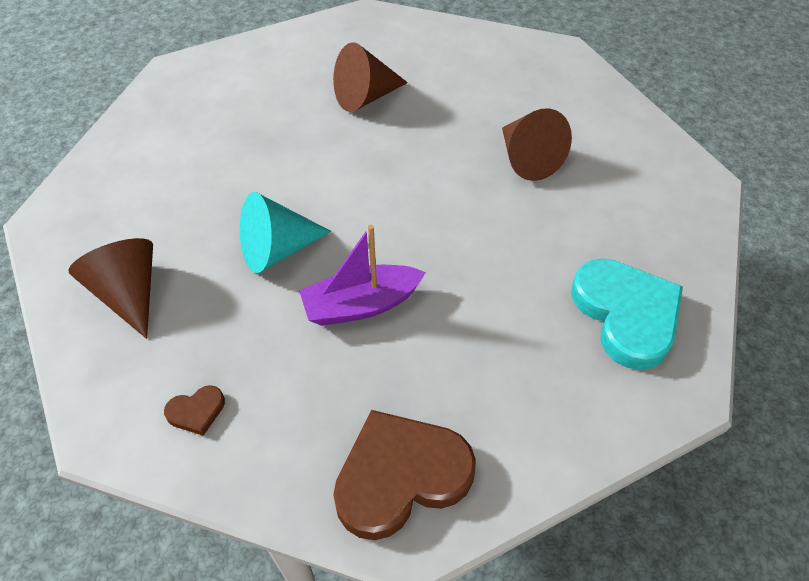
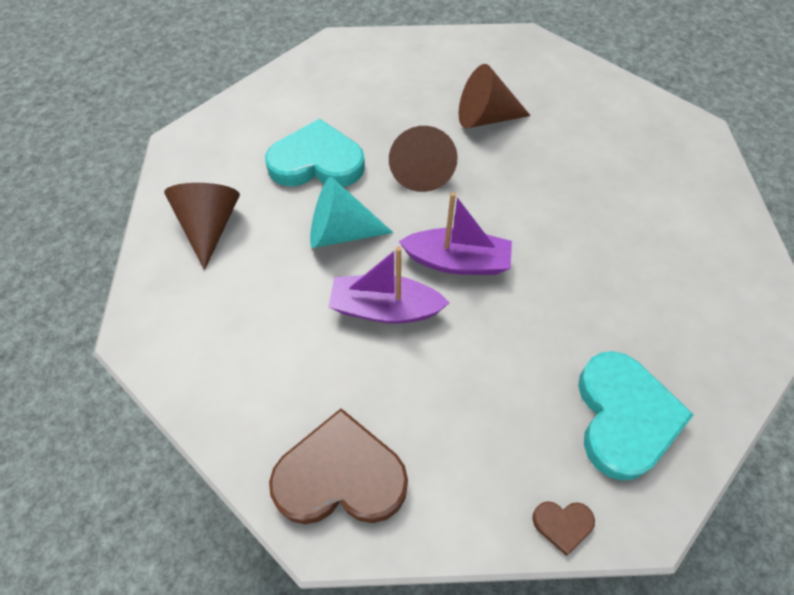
camera: 25 degrees right, 5 degrees up
brown heart [164,385,225,436] -> brown heart moved to [532,501,595,556]
brown cone [502,108,572,181] -> brown cone moved to [389,126,458,192]
none -> turquoise heart [265,119,365,187]
none -> purple boat [399,192,512,275]

